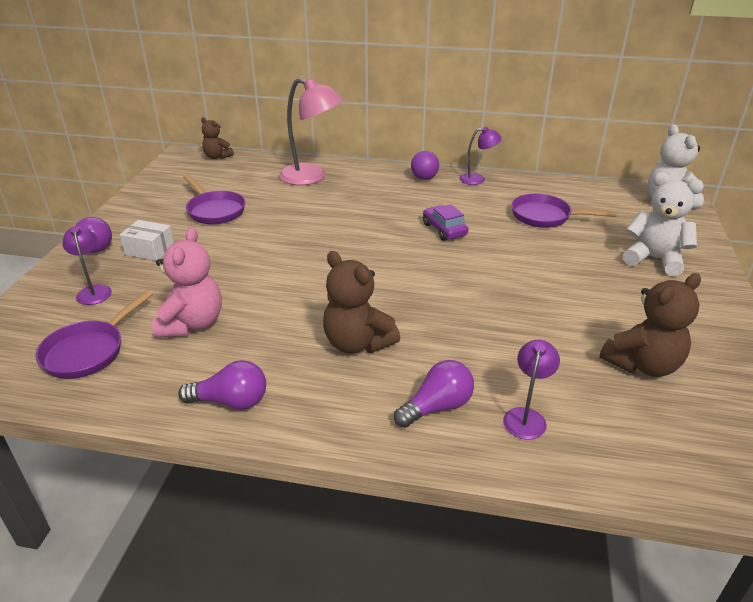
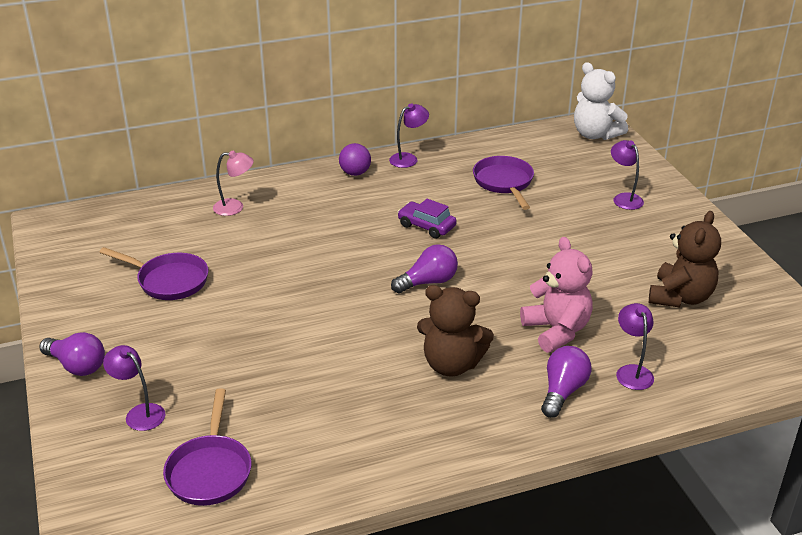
camera: 30 degrees left, 0 degrees up
white box [120,220,174,261] -> none
pink teddy bear [152,227,222,338] -> pink teddy bear moved to [520,237,593,353]
purple light bulb [178,360,266,410] -> purple light bulb moved to [391,244,458,293]
brown teddy bear [201,117,234,159] -> none
pink lamp [279,78,343,185] -> pink lamp [213,150,254,216], size x0.54
purple pan [511,194,617,228] -> purple pan turned 90 degrees clockwise [473,156,534,210]
white teddy bear [623,173,704,276] -> purple lamp [611,140,644,210]

